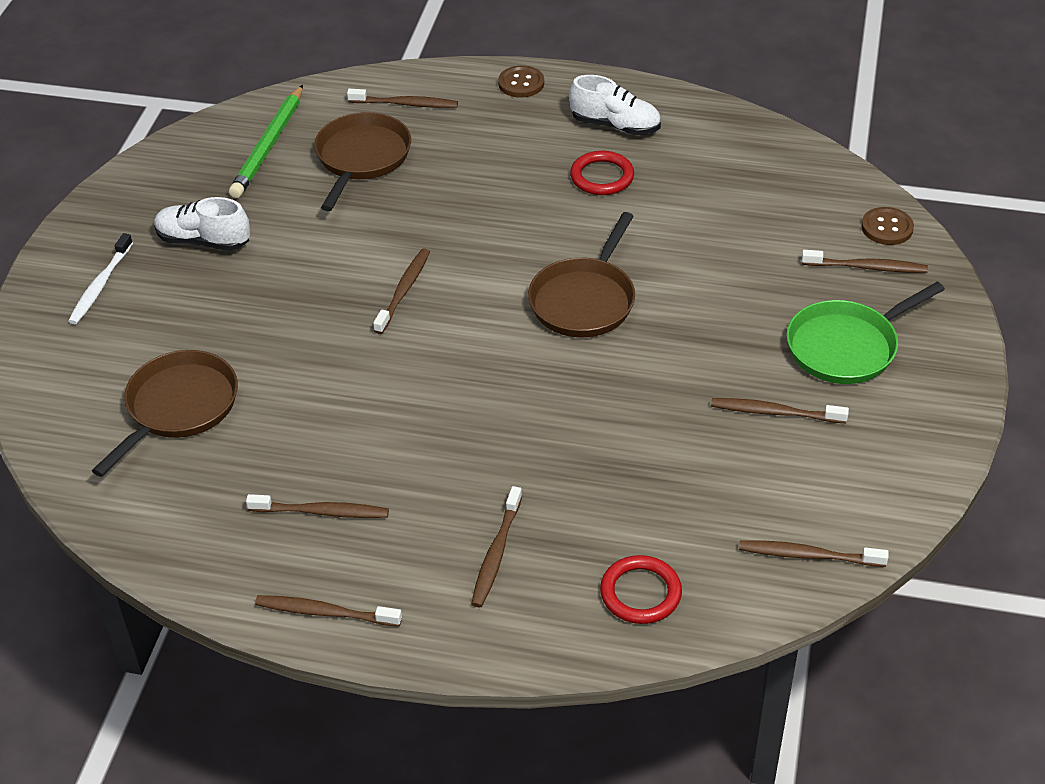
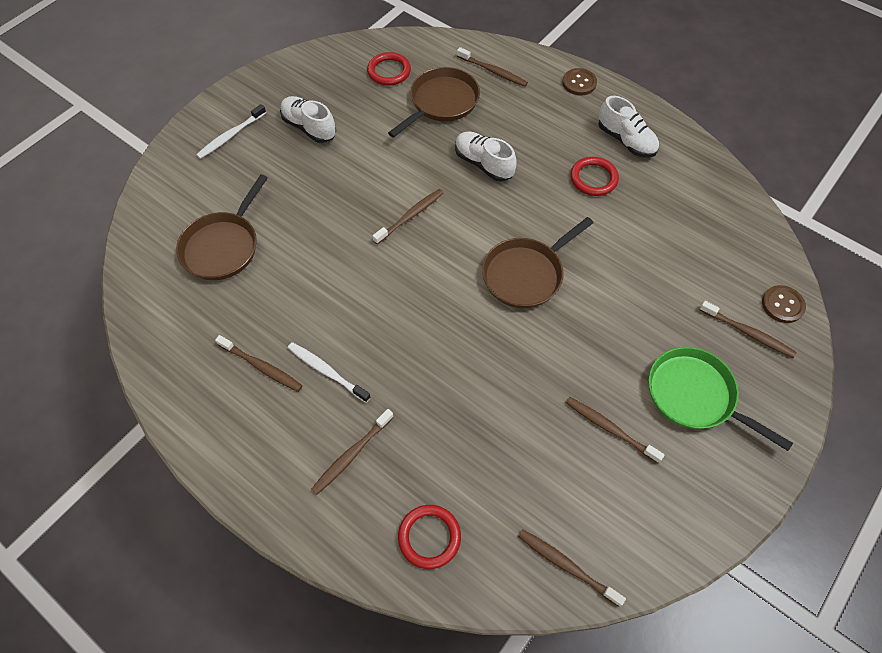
camera: 25 degrees right, 15 degrees up
brown pan [92,350,238,477] -> brown pan turned 150 degrees clockwise [176,174,268,280]
green pencil [229,85,303,198] -> red ring [367,52,411,86]
brown toothbrush [255,595,402,627] -> none
green pan [786,282,945,384] -> green pan turned 45 degrees clockwise [649,347,793,451]
none -> white toothbrush [288,342,371,403]
none -> white shoe [455,131,516,181]

